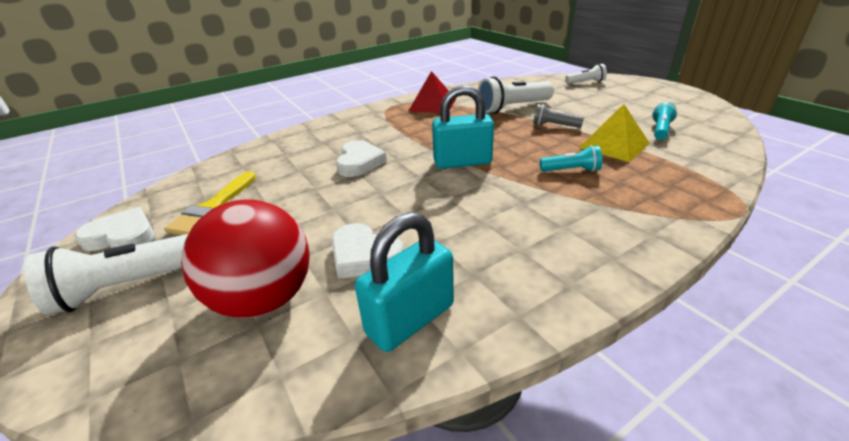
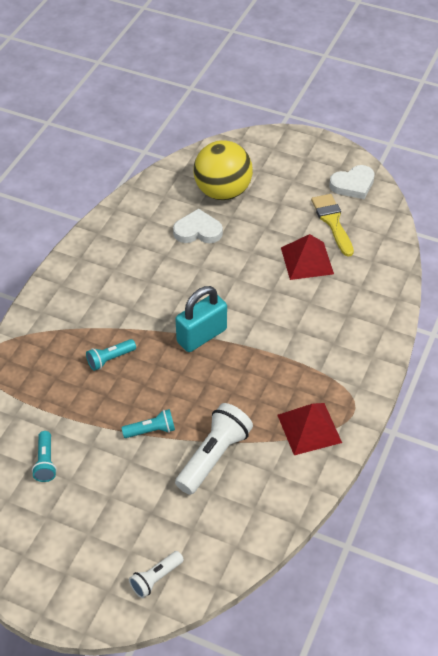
camera: 145 degrees right, 15 degrees up
white flashlight [24,234,188,315] -> none
red ball [181,199,310,318] -> yellow ball [193,140,253,200]
white heart [336,140,387,177] -> none
turquoise padlock [355,212,454,352] -> none
grey flashlight [533,104,584,128] -> turquoise flashlight [121,409,175,438]
yellow pyramid [579,104,650,162] -> none
none -> red pyramid [281,234,334,280]

